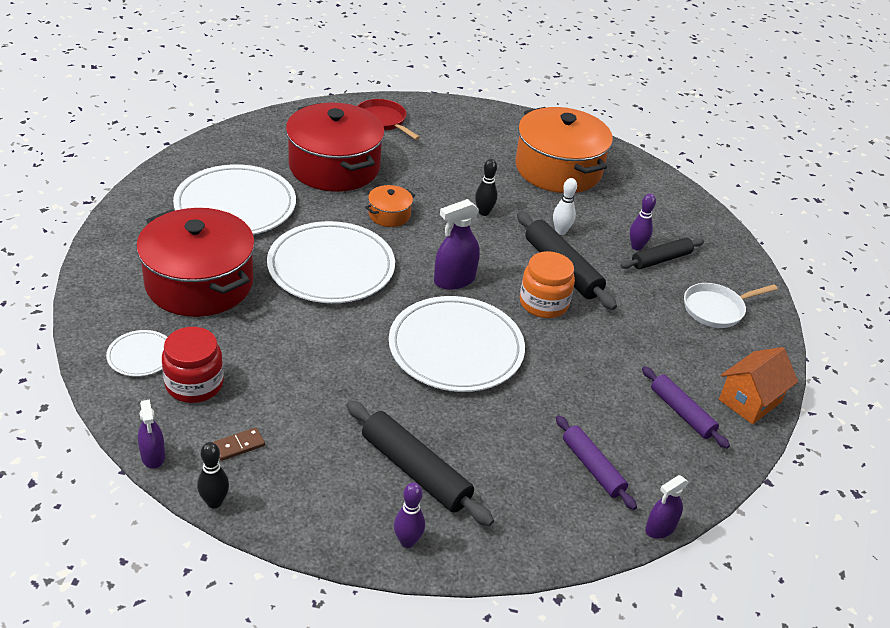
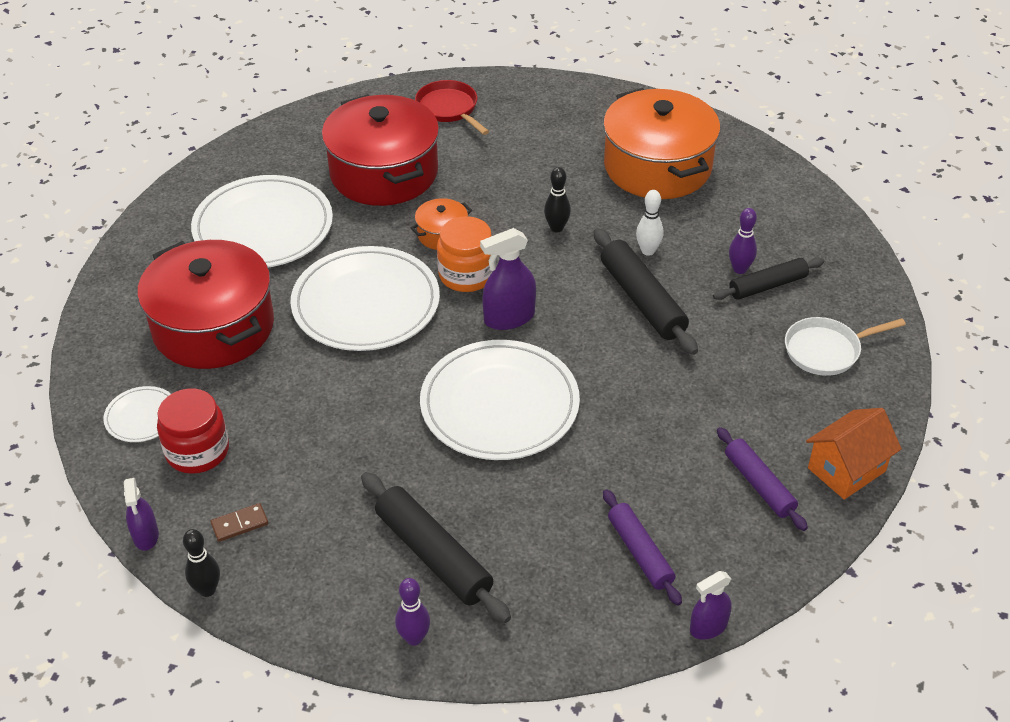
camera: 10 degrees right, 5 degrees up
orange jar [520,251,575,318] -> orange jar moved to [437,216,496,292]

